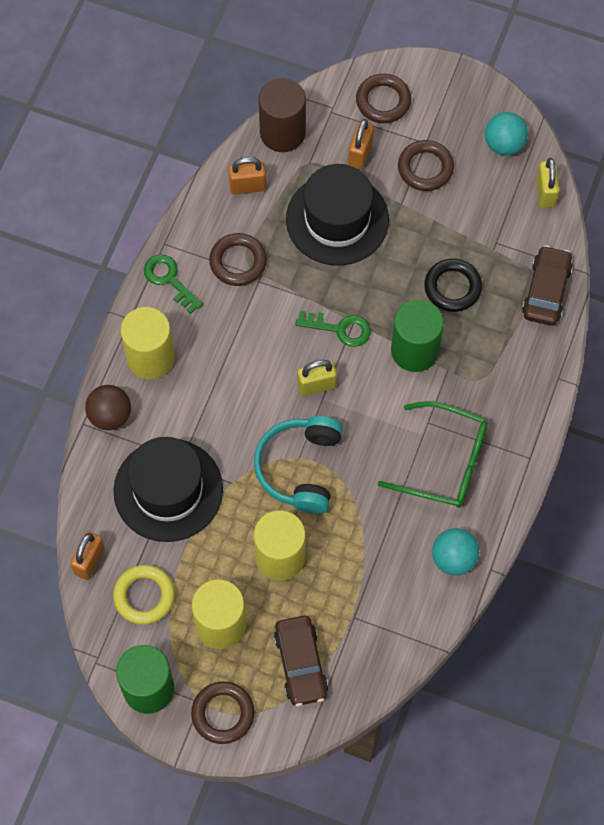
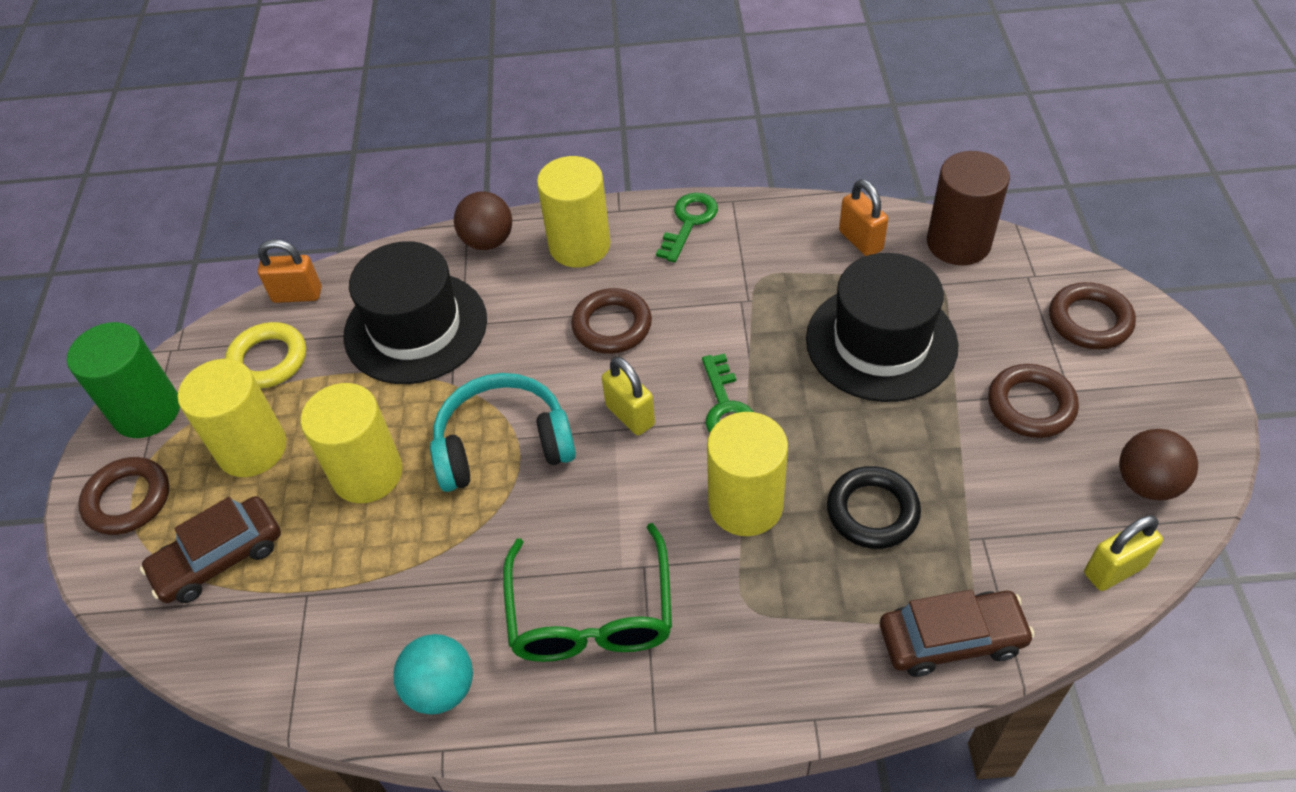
camera: 70 degrees right, 15 degrees down
brown ring [209,233,267,286] -> brown ring moved to [571,288,652,354]
orange padlock [348,119,374,169] -> none
green cylinder [391,300,444,372] -> yellow cylinder [707,412,788,536]
turquoise ball [485,112,528,156] -> brown ball [1119,429,1198,500]

